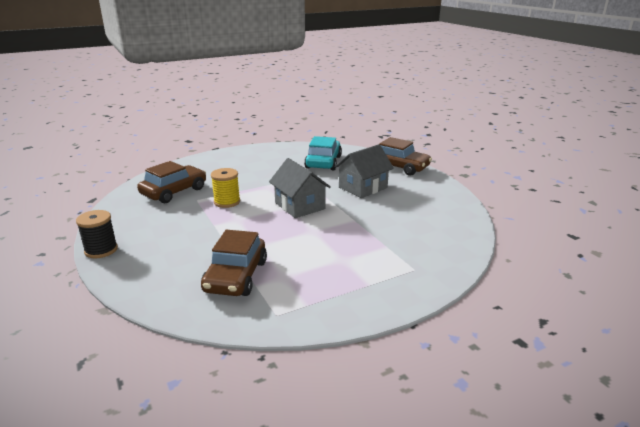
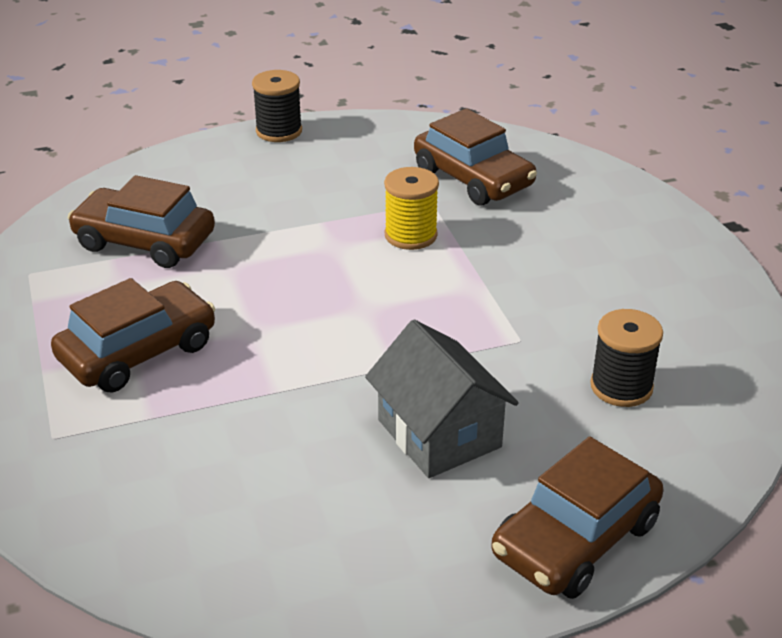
camera: 100 degrees right, 10 degrees up
grey house [269,158,331,218] -> none
turquoise car [304,136,342,170] -> black spool [590,309,663,407]
none -> brown car [51,278,215,393]

